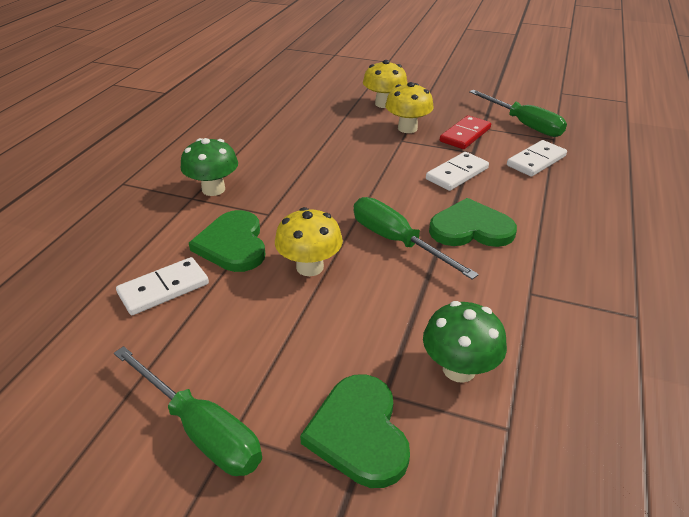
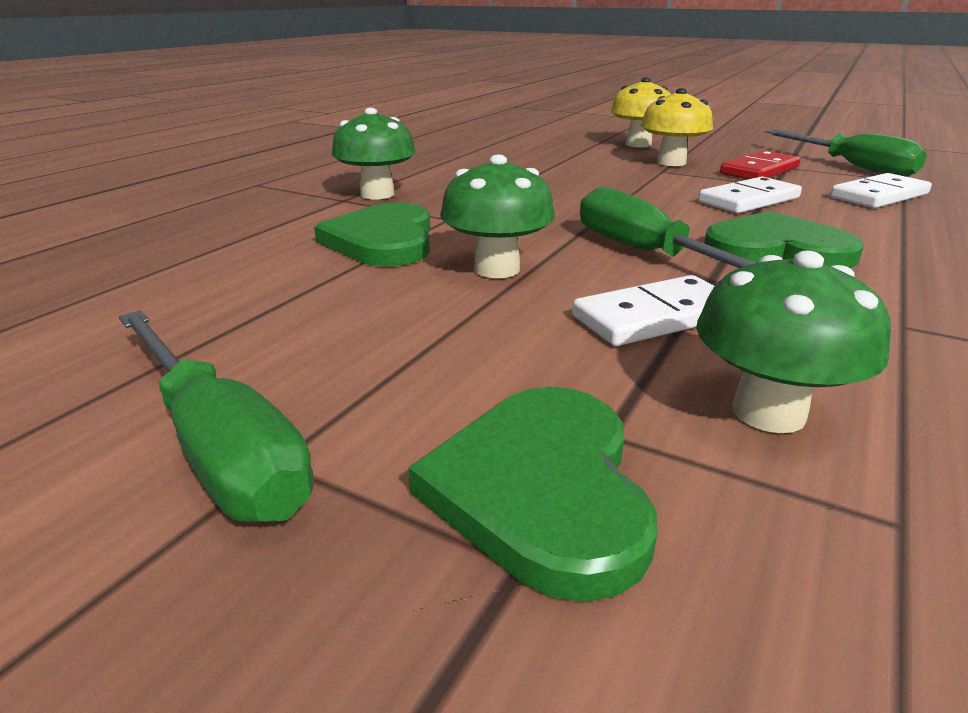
camera: 10 degrees right, 10 degrees down
white domino [116,257,209,315] -> white domino moved to [572,275,714,346]
yellow mushroom [275,207,343,276] -> green mushroom [440,155,555,278]

